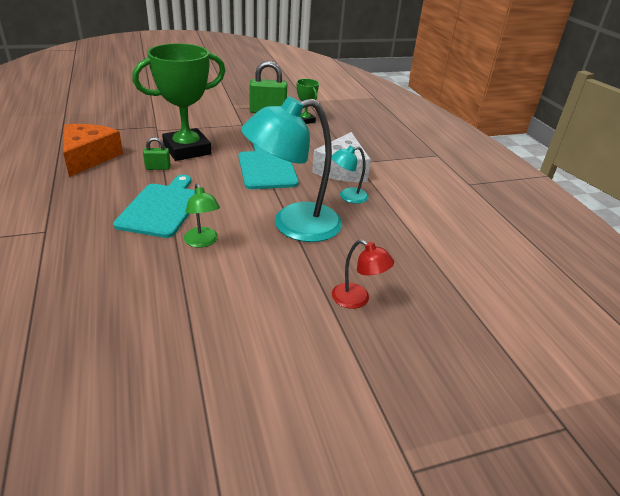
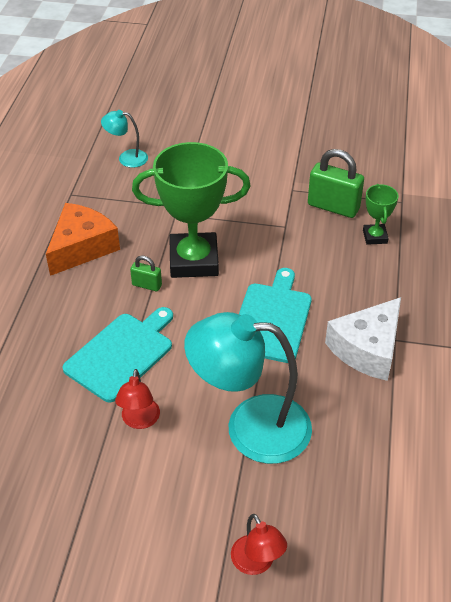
camera: 30 degrees right, 10 degrees up
green lamp [184,184,220,248] -> red lamp [115,369,160,429]
turquoise lamp [332,146,369,204] -> turquoise lamp moved to [101,110,148,168]

